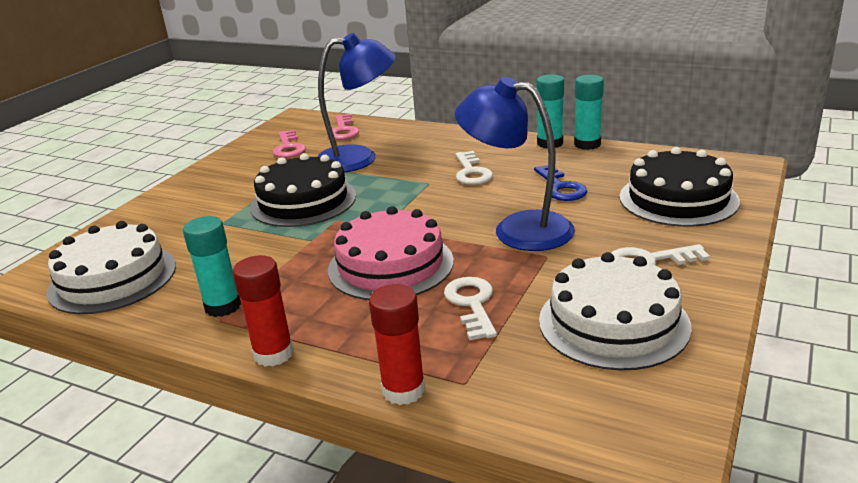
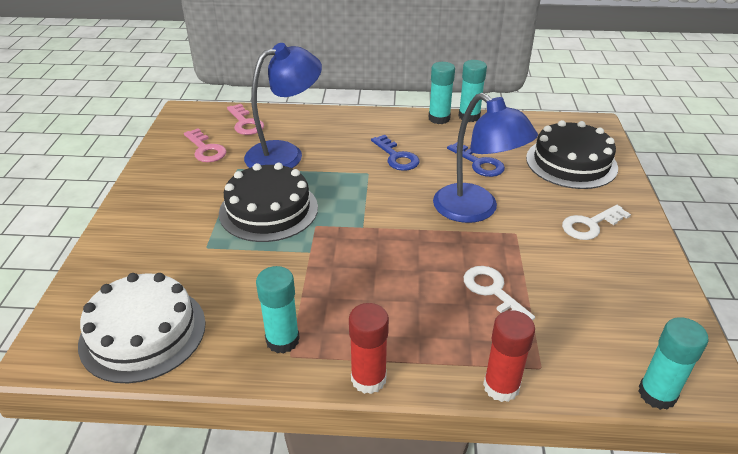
camera: 25 degrees left, 10 degrees up
pink cake [328,206,454,300] -> none
blue lamp [455,77,575,251] -> blue lamp turned 135 degrees counterclockwise [433,93,538,223]
white key [456,151,493,185] -> blue key [371,135,419,171]
white cake [539,252,692,370] -> none
none -> turquoise glue stick [638,317,709,410]

